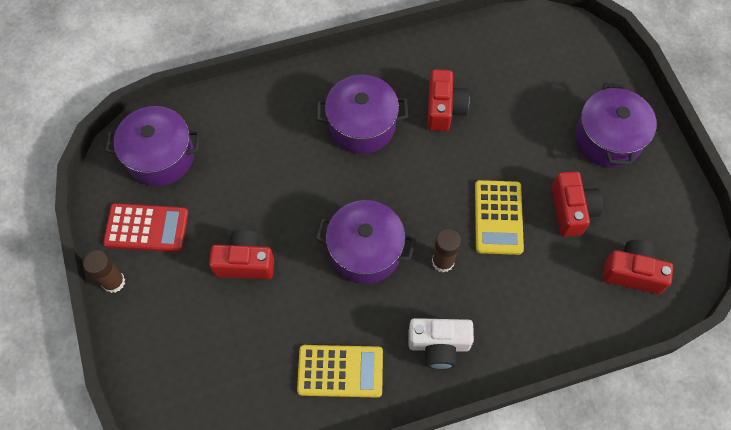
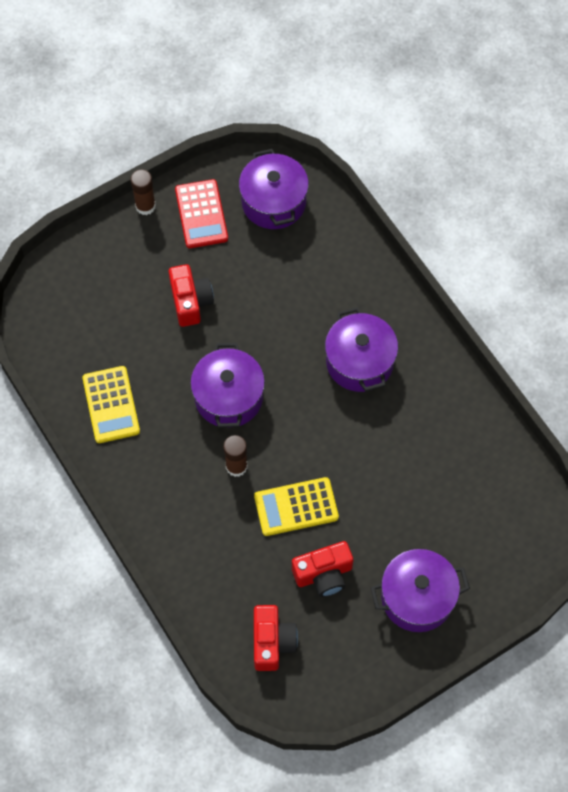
camera: 75 degrees right, 0 degrees up
white camera [409,318,474,369] -> none
red camera [427,69,470,131] -> none

